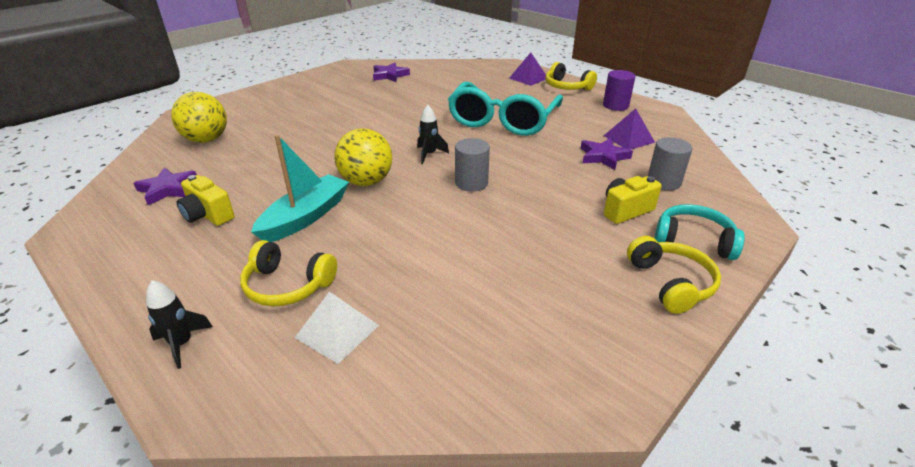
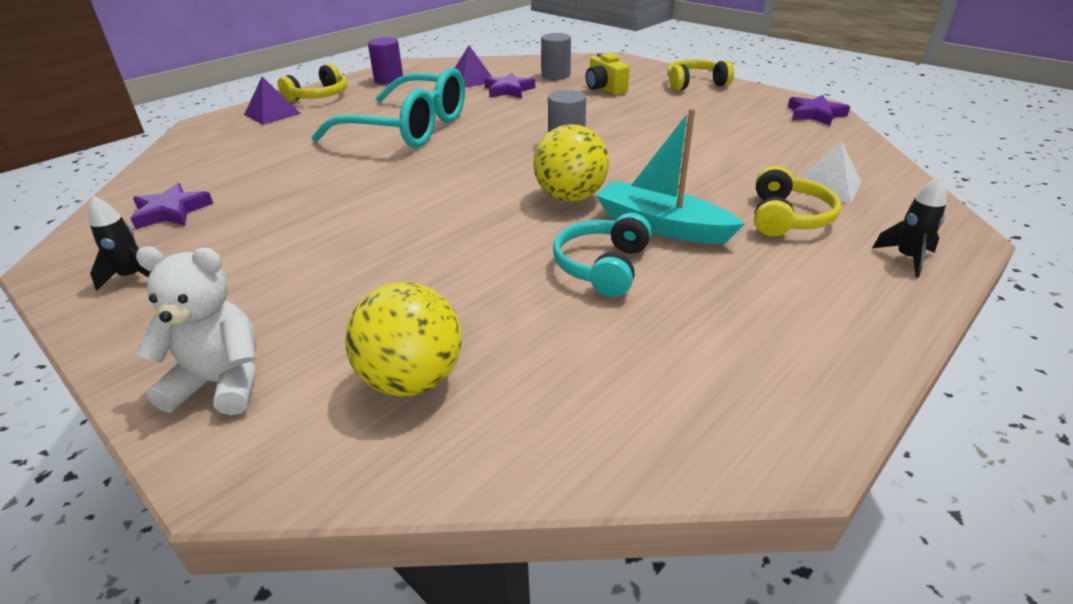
camera: 90 degrees left, 0 degrees up
purple star [133,167,197,205] -> purple star moved to [788,95,850,126]
yellow camera [176,175,235,226] -> none
black rocket [417,105,449,164] -> black rocket moved to [89,196,151,291]
turquoise headphones [655,204,745,260] -> turquoise headphones moved to [553,213,652,297]
none -> white teddy bear [135,246,257,415]

